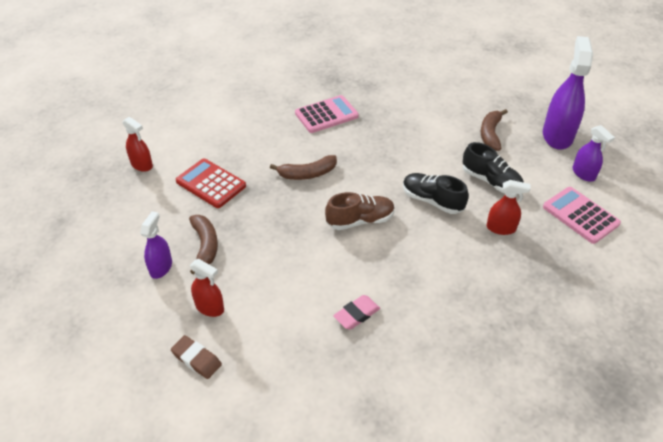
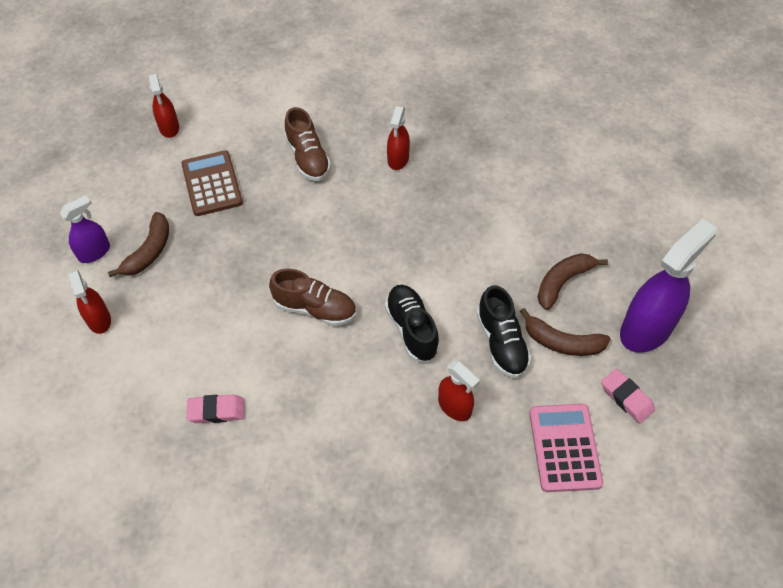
camera: 35 degrees right, 10 degrees up
brown eraser [171,335,222,379] -> none
red calculator [176,159,246,208] -> brown calculator [181,150,243,216]
brown banana [270,155,337,180] -> brown banana moved to [520,308,611,356]
pink calculator [295,95,359,133] -> red spray bottle [387,106,410,170]
purple spray bottle [573,125,615,182] -> pink eraser [601,369,655,423]
none -> brown shoe [285,107,331,181]

